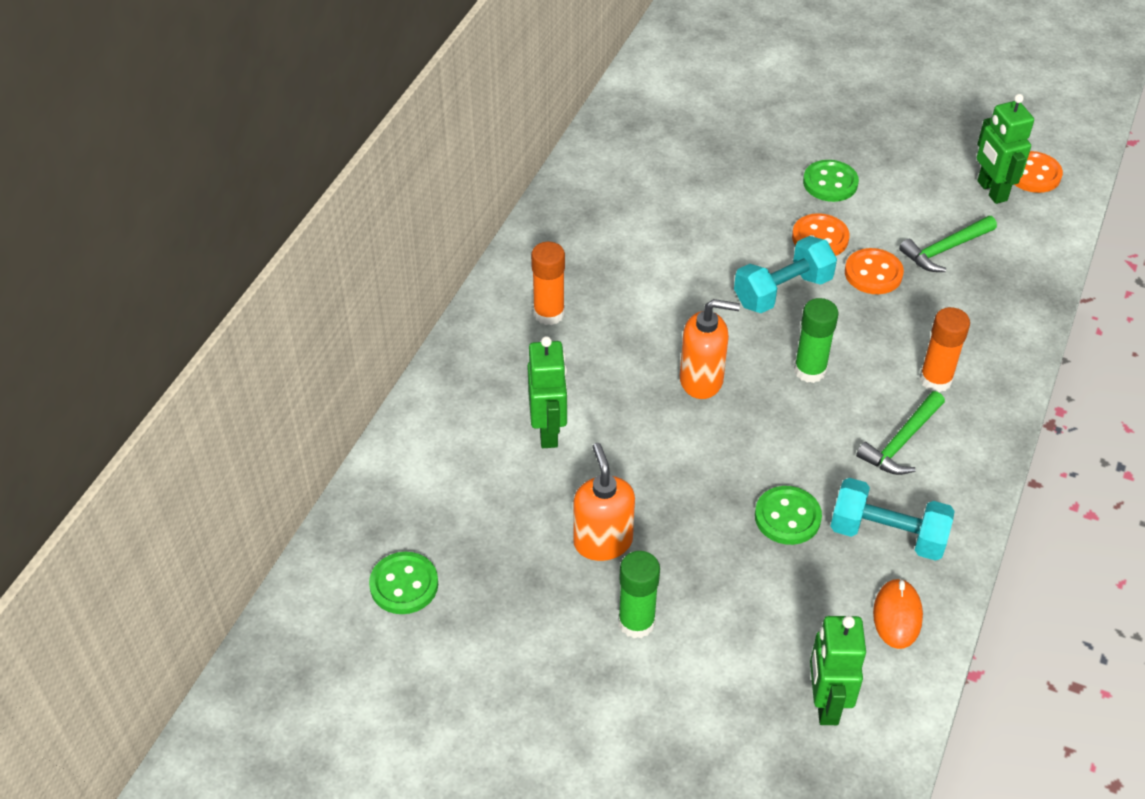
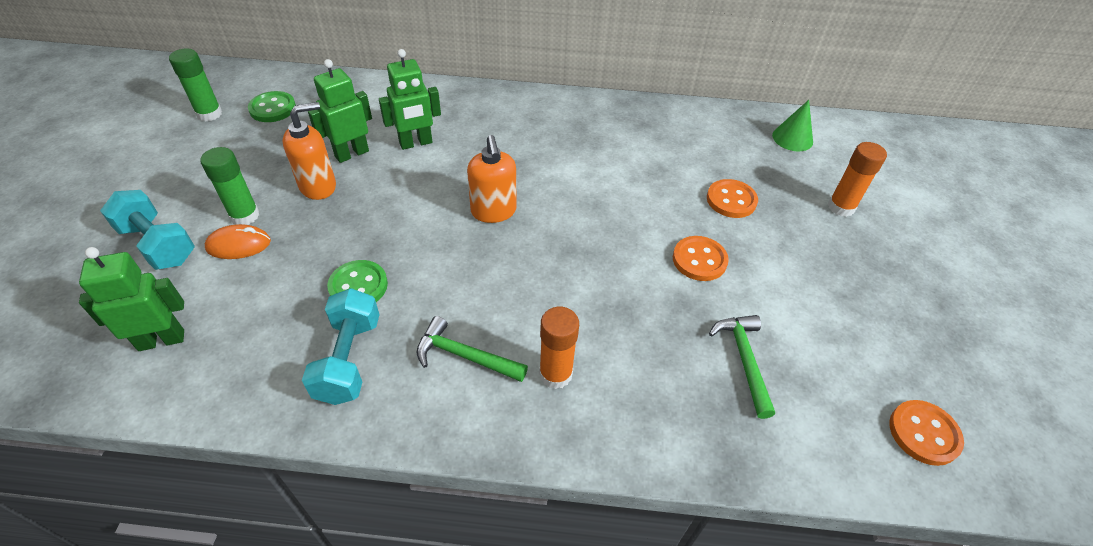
camera: 70 degrees right, 0 degrees up
orange glue stick [531,242,565,325] -> orange glue stick moved to [828,142,887,217]
turquoise dumbbell [734,236,837,313] -> turquoise dumbbell moved to [100,190,195,270]
green glue stick [794,298,838,383] -> green glue stick moved to [169,48,222,121]
green button [803,160,859,202] -> none
orange button [845,248,904,294] -> orange button moved to [707,179,758,218]
orange mouse [873,578,923,649] -> orange mouse moved to [205,224,271,259]
green hammer [899,216,997,272] -> green hammer turned 45 degrees clockwise [709,315,775,419]
green robot [977,94,1034,204] -> green robot moved to [308,59,372,163]
none -> green cone [772,100,813,151]

